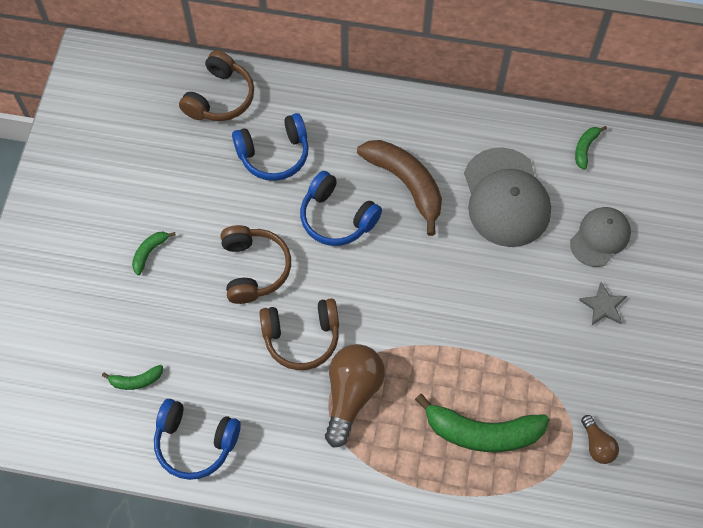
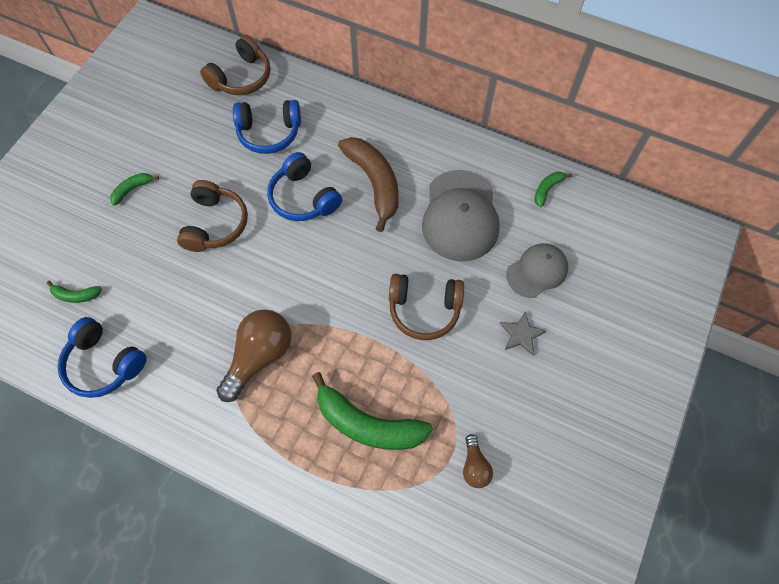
camera: 15 degrees right, 0 degrees up
brown headphones [259,298,339,370] -> brown headphones moved to [389,274,464,340]

